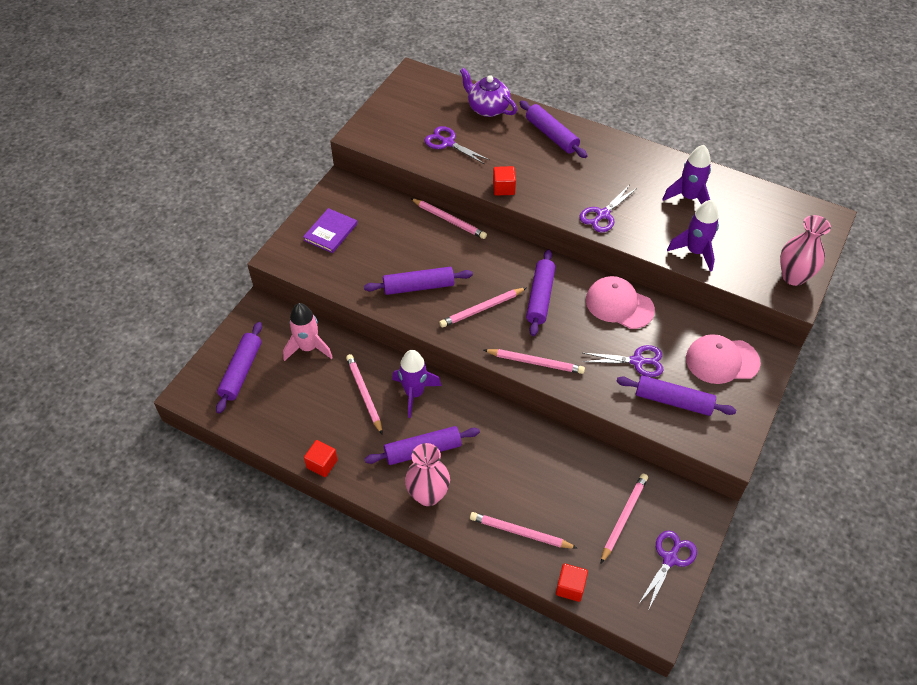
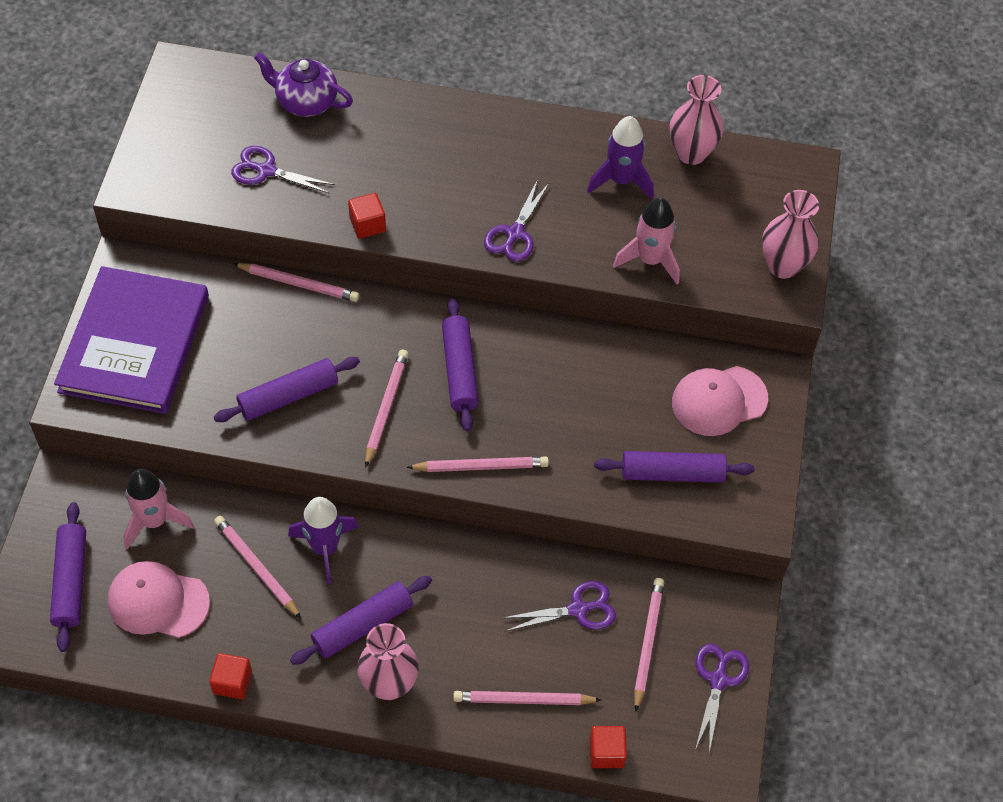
camera: 20 degrees left, 5 degrees up
purple book [303,208,357,253] -> purple book [54,266,209,414], size x2.17
pink pencil [439,288,526,328] -> pink pencil turned 150 degrees clockwise [365,350,409,468]
purple rolling pin [519,100,588,158] -> none
purple scissors [582,345,663,377] -> purple scissors moved to [503,581,616,631]
pink cap [586,276,655,329] -> pink cap moved to [108,561,210,638]
purple rocket [667,200,719,272] -> pink rocket [613,198,680,284]
none -> pink vase [670,75,724,165]

